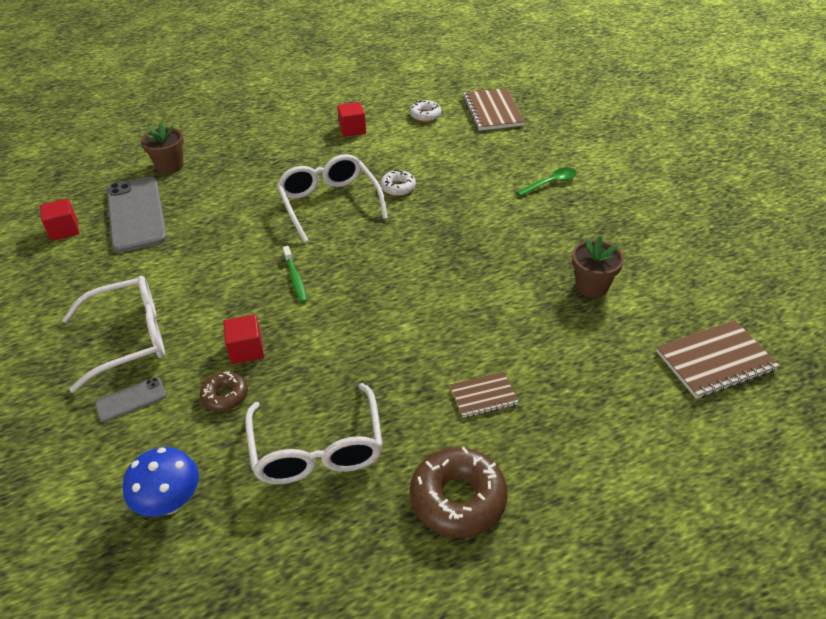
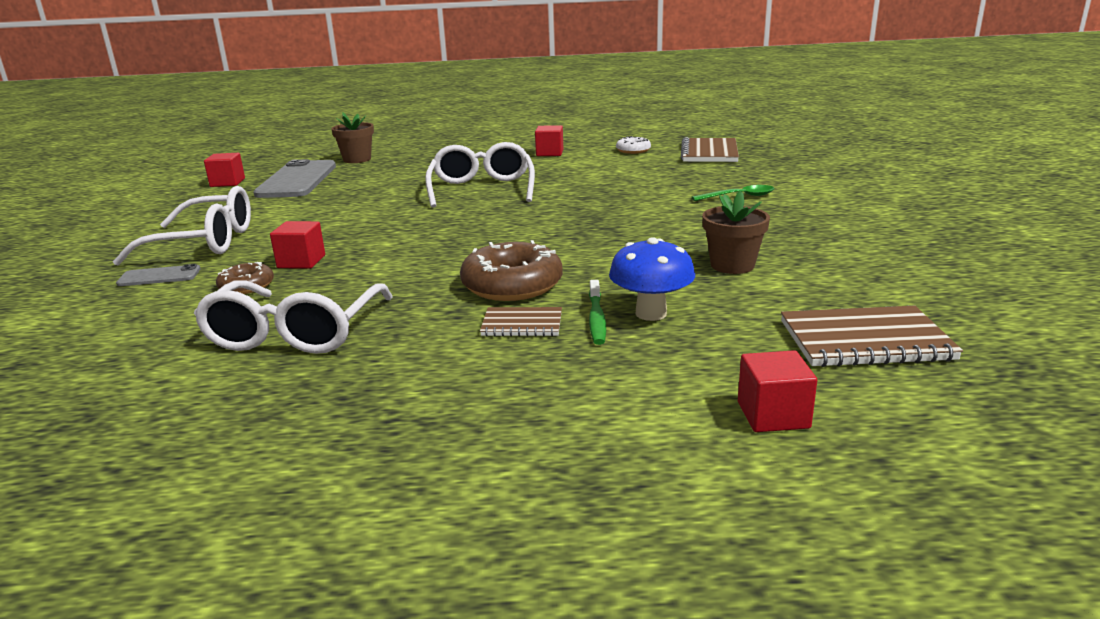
camera: 20 degrees right, 20 degrees down
blue mushroom [123,447,199,517] -> blue mushroom moved to [609,237,695,321]
green toothbrush [283,246,307,303] -> green toothbrush moved to [589,280,606,345]
white donut [380,170,416,196] -> none
brown donut [410,447,508,538] -> brown donut moved to [460,240,563,301]
none -> red cube [738,350,817,432]

